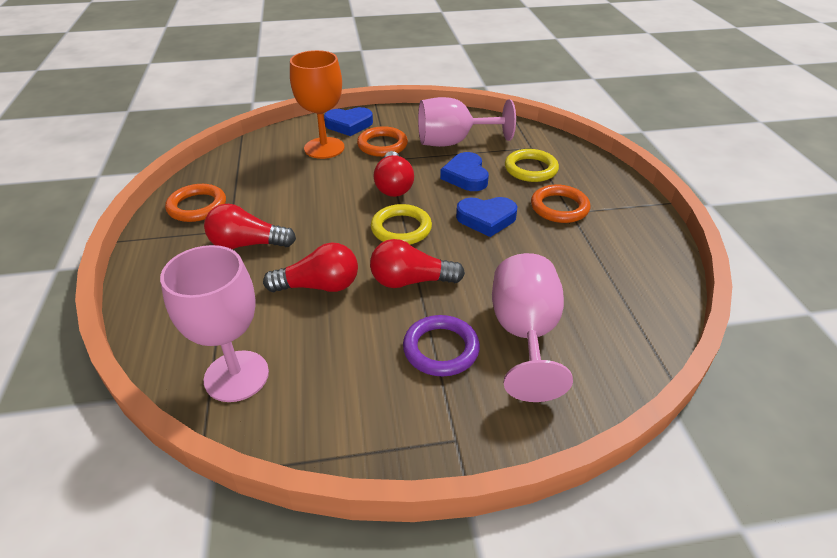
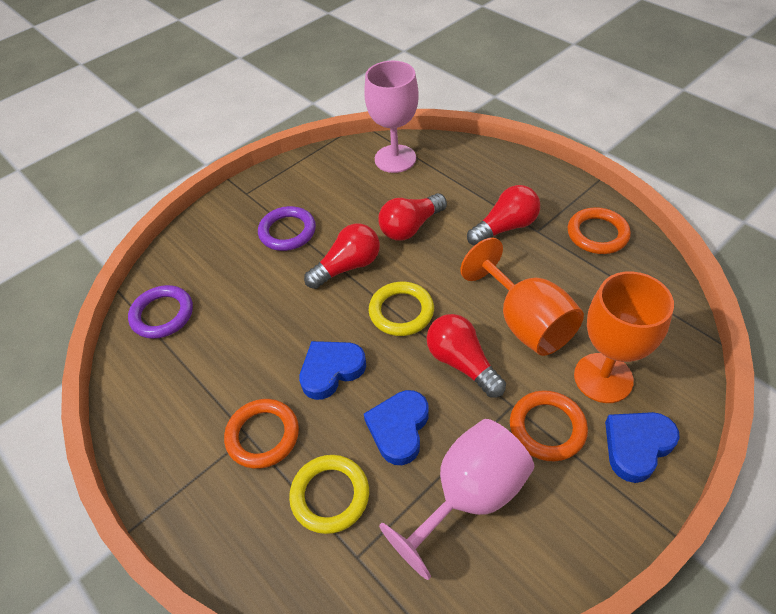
camera: 150 degrees right, 10 degrees up
blue heart [440,152,489,191] -> blue heart turned 120 degrees counterclockwise [364,390,429,465]
pink goblet [492,253,573,402] -> none
none -> purple ring [128,285,193,339]
none -> orange goblet [461,238,584,356]

